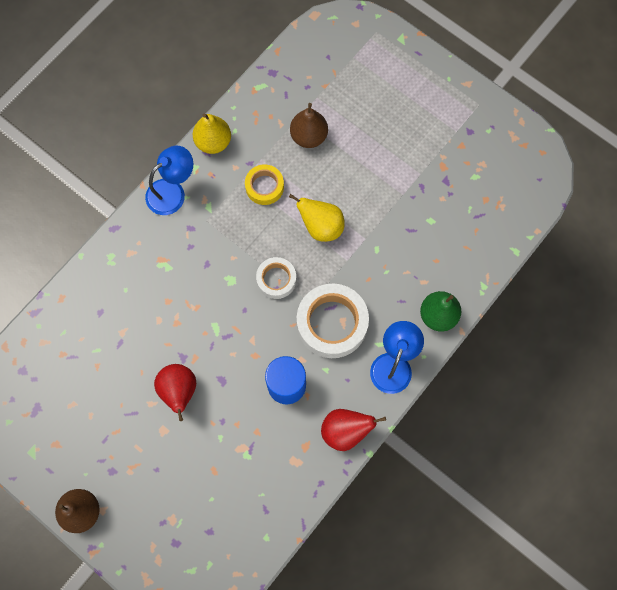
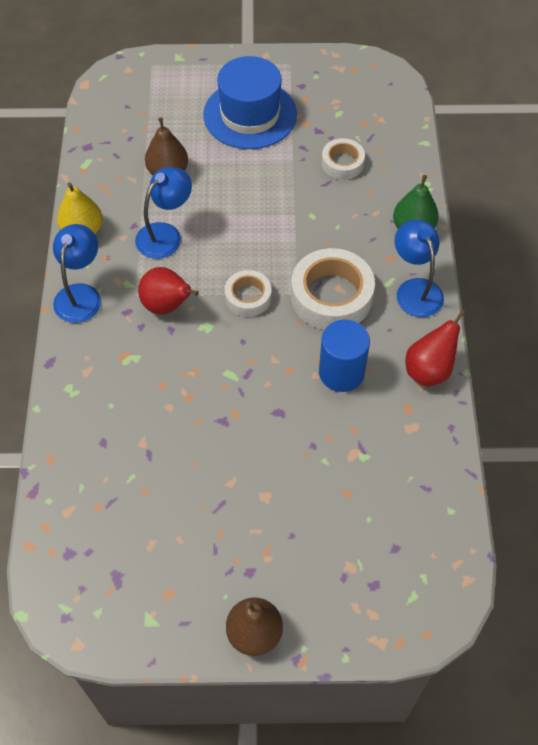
camera: 40 degrees left, 15 degrees down
red pear [154,364,196,421] -> red pear moved to [138,267,199,314]
yellow tape [245,164,284,205] -> blue lamp [135,167,192,259]
yellow pear [289,194,345,242] -> none
none -> blue hat [203,56,297,149]
none -> white tape [322,138,365,180]

